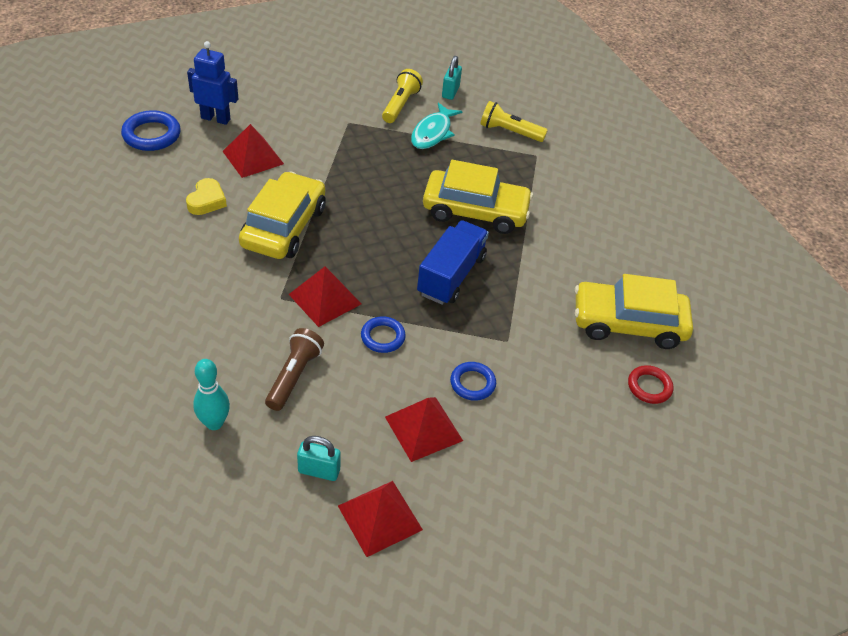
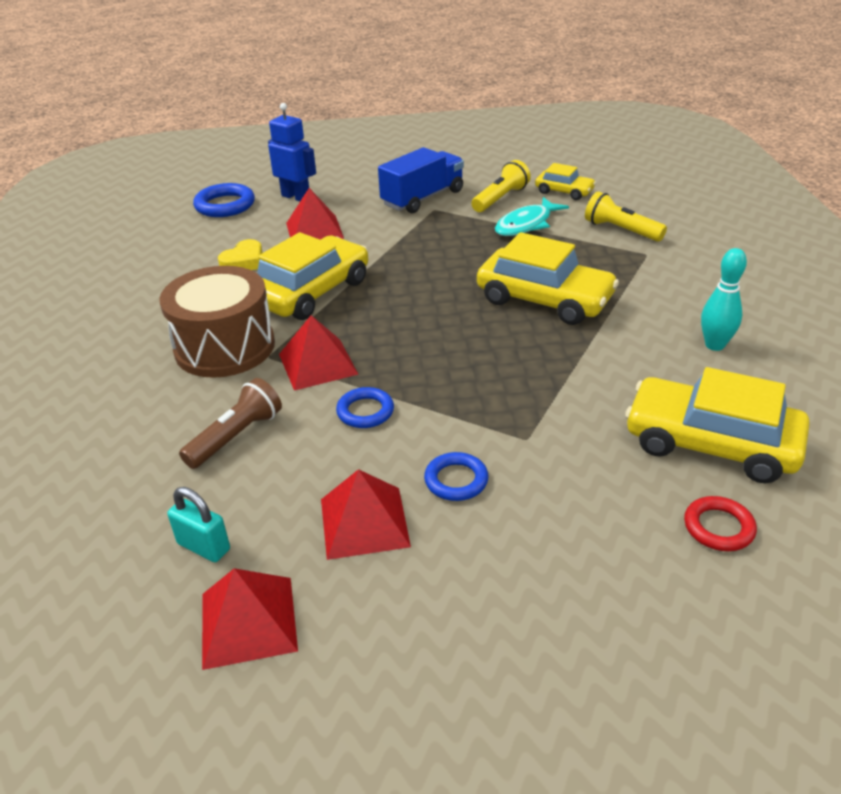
camera: 25 degrees right, 10 degrees down
turquoise bowling pin [193,359,230,430] -> turquoise bowling pin moved to [701,248,747,351]
blue truck [417,220,489,305] -> blue truck moved to [378,147,464,213]
turquoise padlock [442,56,462,100] -> yellow car [535,163,596,200]
none -> brown drum [159,266,275,378]

